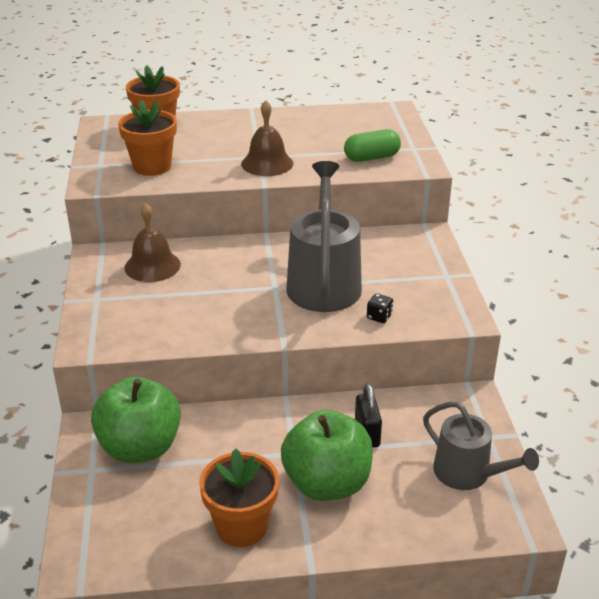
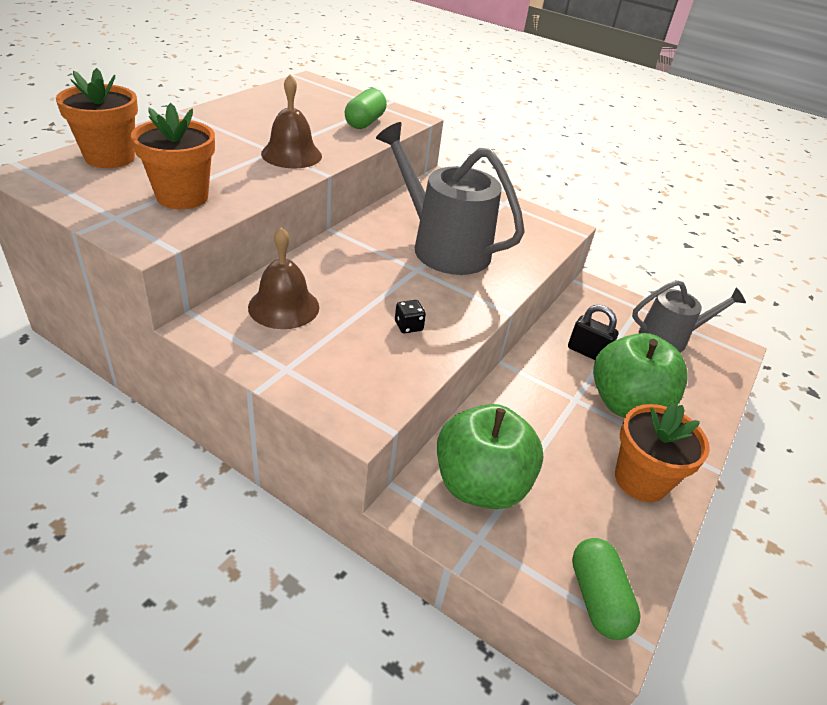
camera: 55 degrees left, 5 degrees up
black dice [367,293,393,323] -> black dice moved to [395,300,426,333]
none -> green capsule [572,538,641,640]

